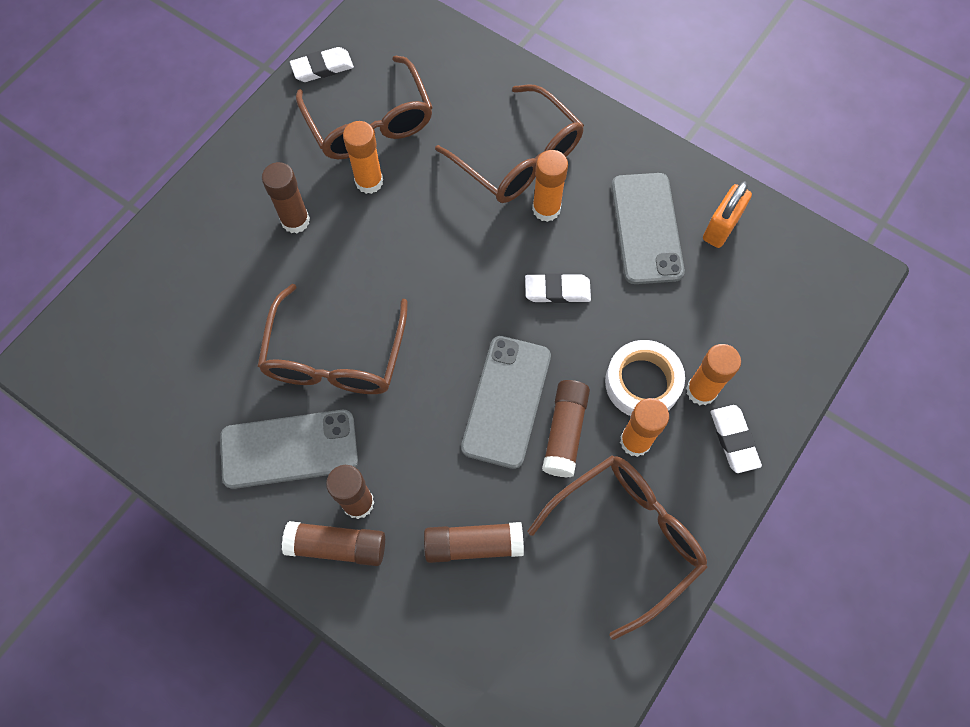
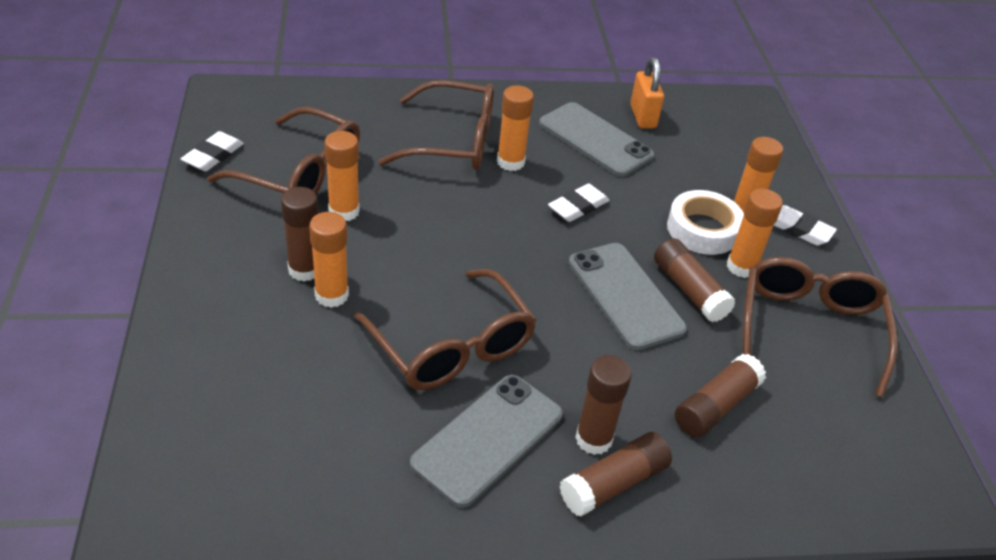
camera: 45 degrees left, 25 degrees down
none -> orange glue stick [309,212,349,308]

